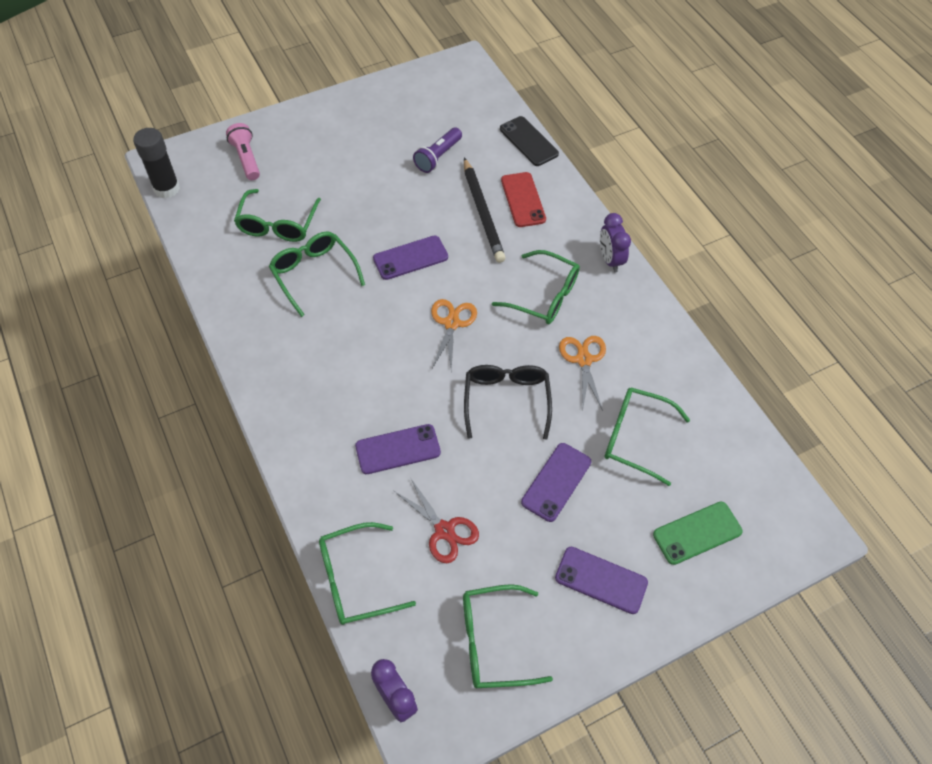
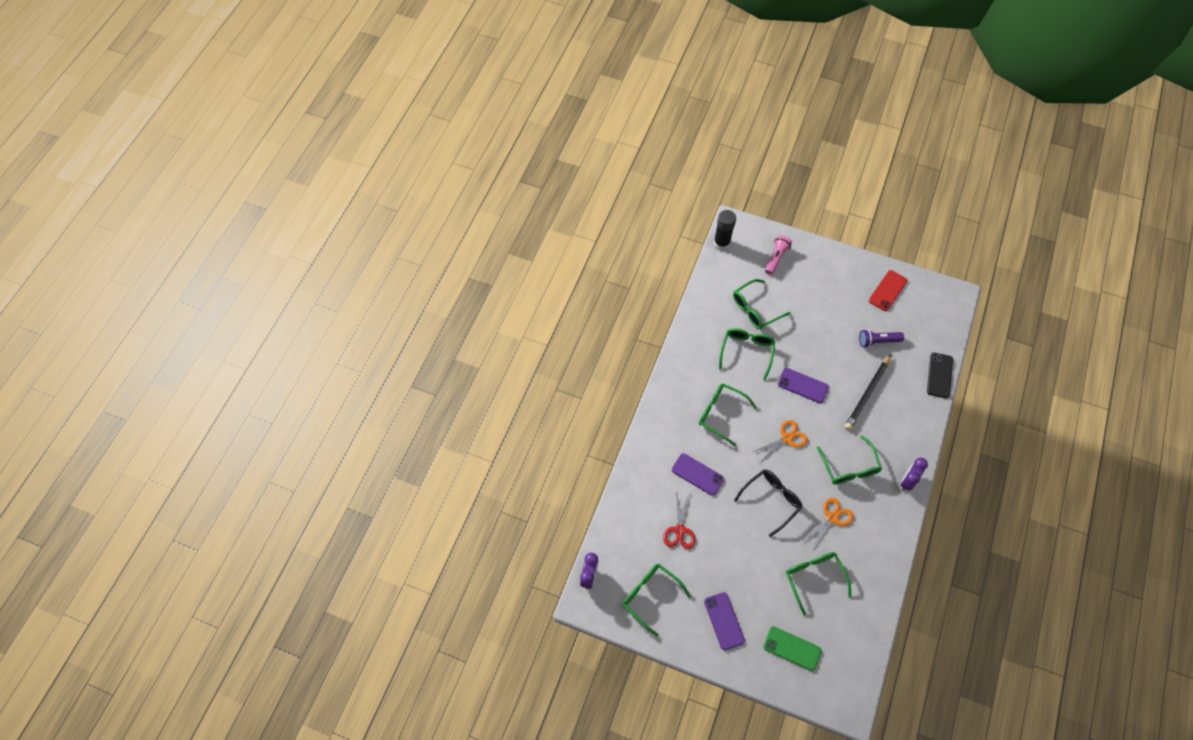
camera: 50 degrees right, 5 degrees up
green glasses [319,522,416,625] -> green glasses moved to [699,384,757,446]
red phone [501,172,546,227] -> red phone moved to [869,270,907,311]
purple phone [521,443,591,522] -> none

